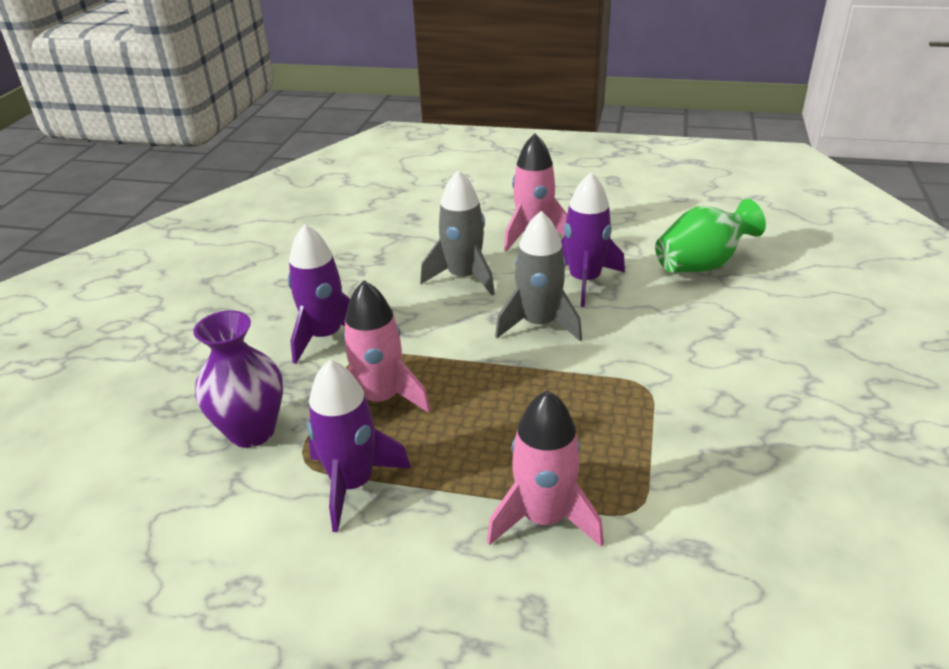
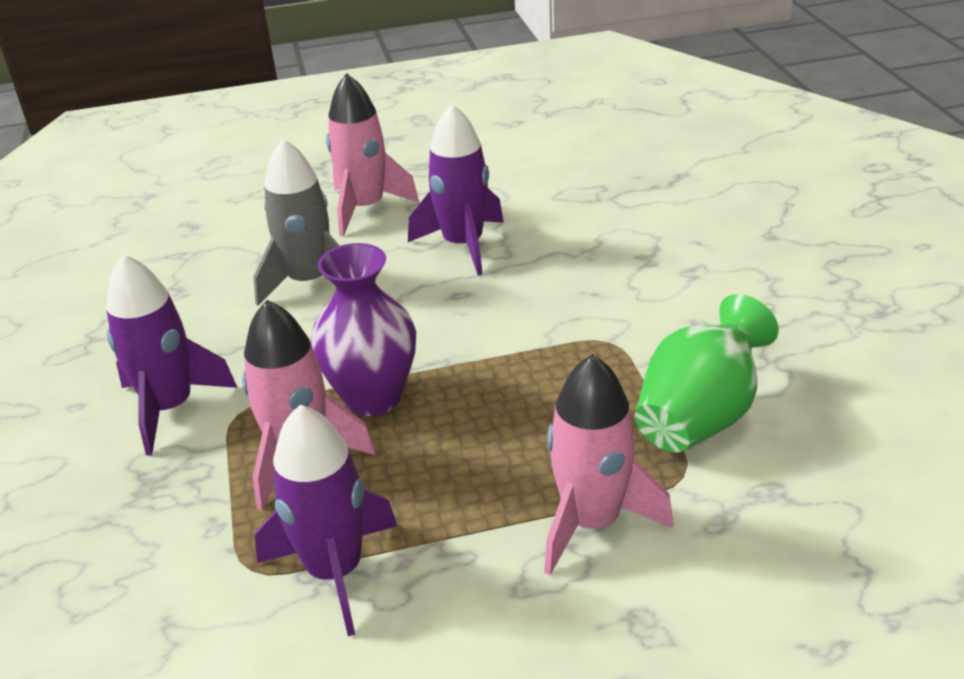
camera: 25 degrees left, 0 degrees up
purple vase [193,310,283,448] -> purple vase moved to [311,243,416,416]
grey rocket [495,211,582,341] -> none
green vase [655,199,766,273] -> green vase moved to [635,294,779,453]

